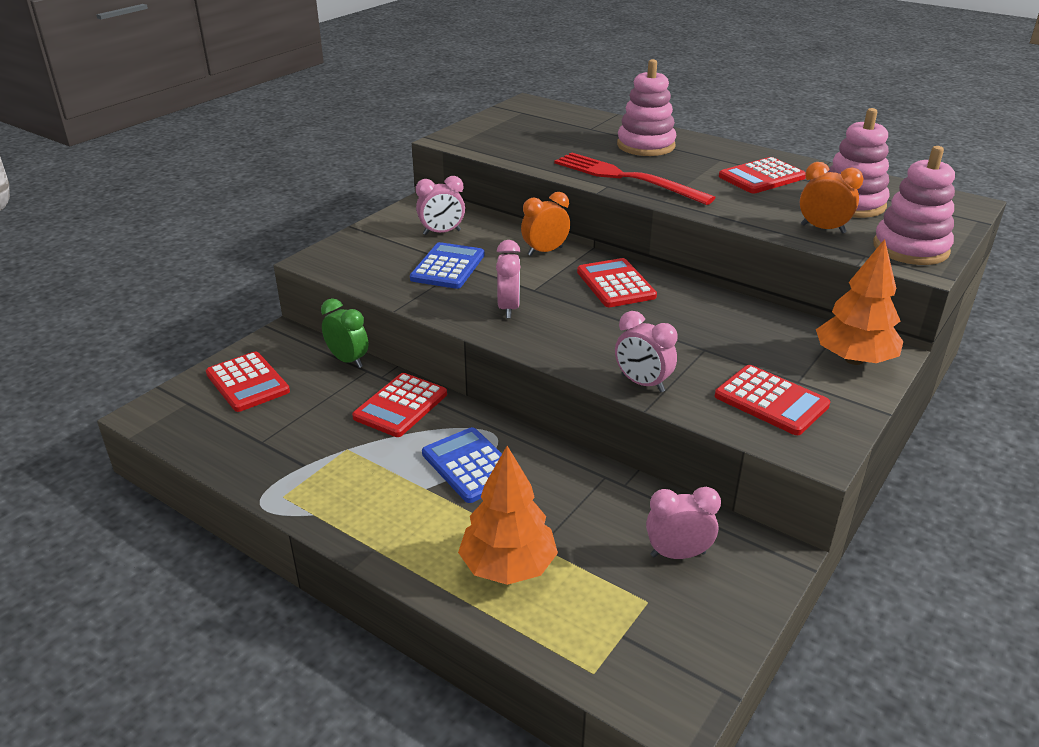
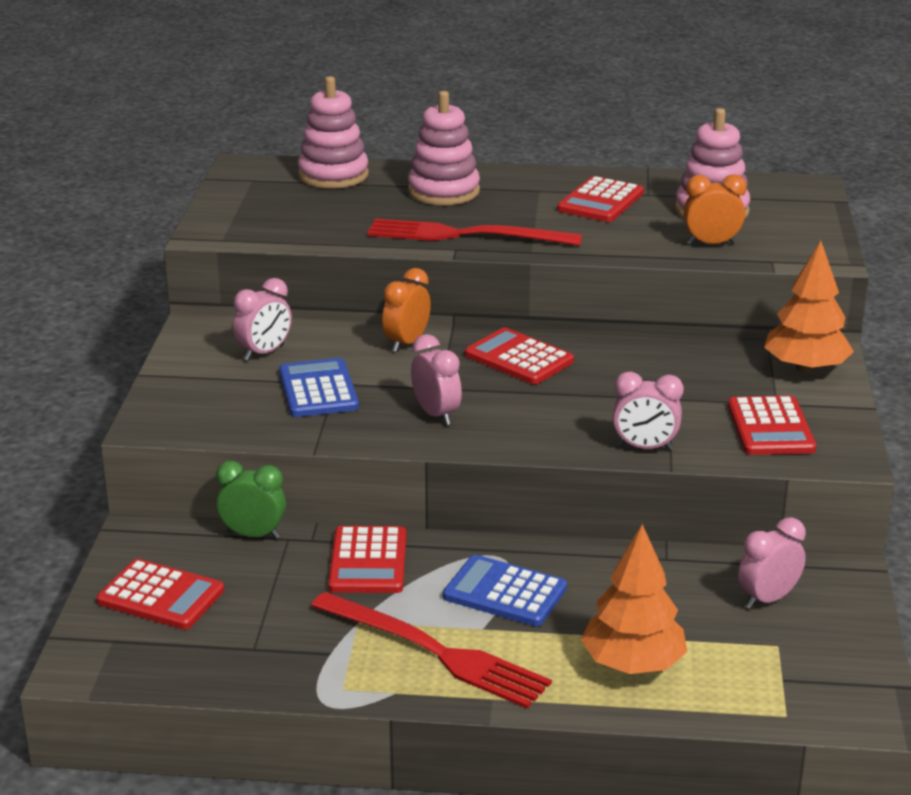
camera: 30 degrees left, 5 degrees down
red calculator [715,365,830,435] -> red calculator turned 75 degrees clockwise [728,396,816,455]
pink stacking toy [873,146,955,265] -> pink stacking toy moved to [298,76,369,188]
none -> red fork [311,592,552,709]

